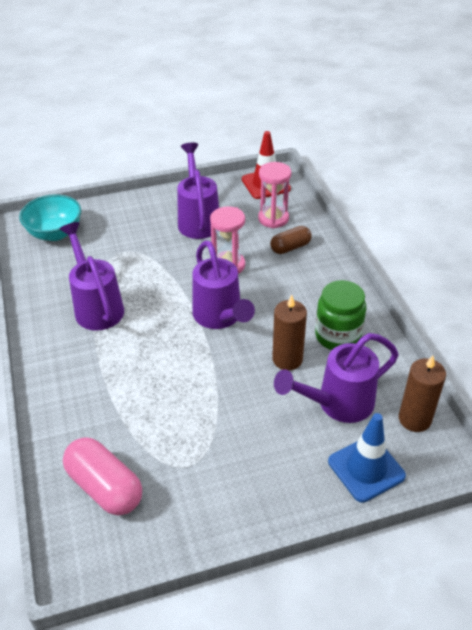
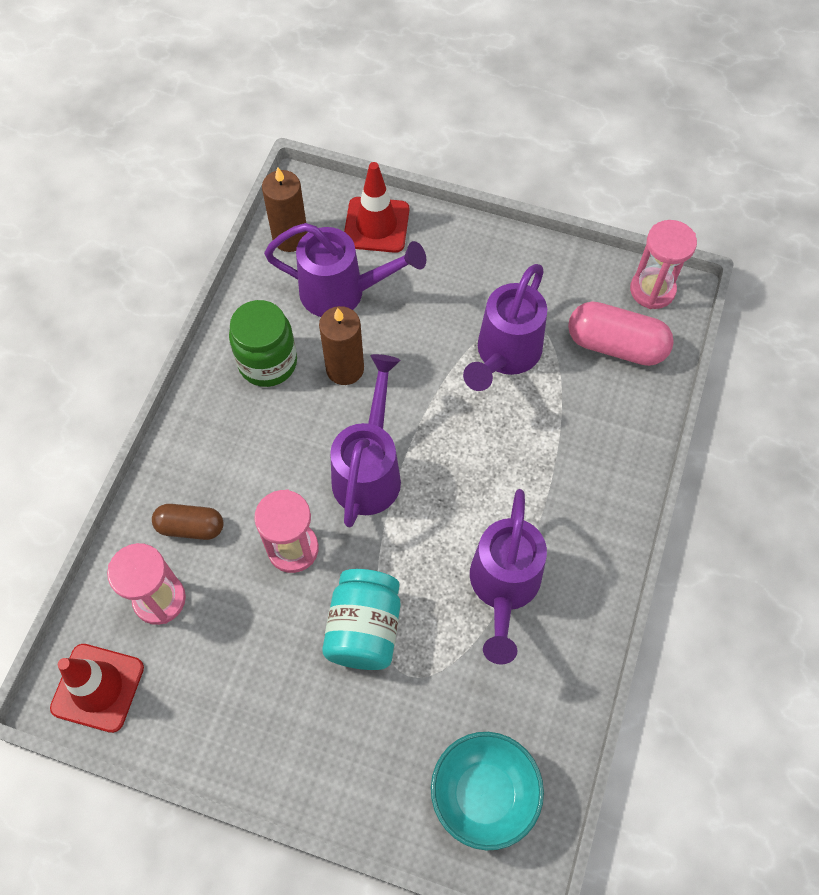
camera: 145 degrees left, 20 degrees up
pink capsule [63,438,142,515] -> pink capsule turned 60 degrees counterclockwise [568,301,674,366]
purple watering can [177,143,219,239] -> purple watering can moved to [463,264,547,391]
blue traffic cone [328,413,406,503] -> red traffic cone [344,162,409,253]
none -> turquoise jar [322,569,401,670]
none -> pink hourglass [630,220,697,309]

